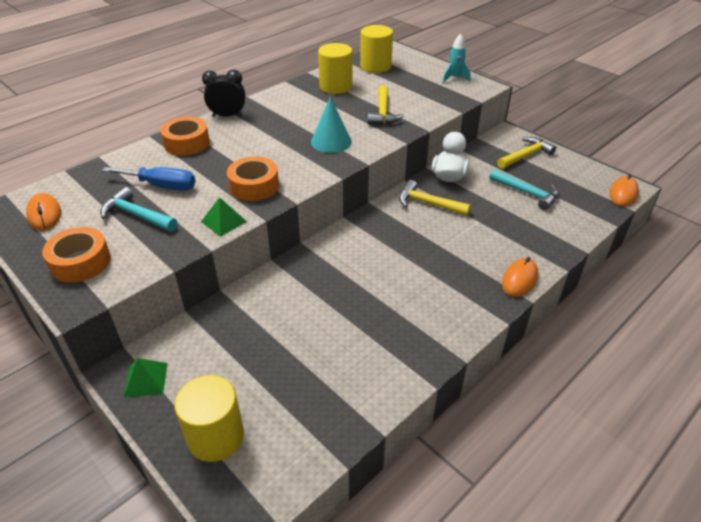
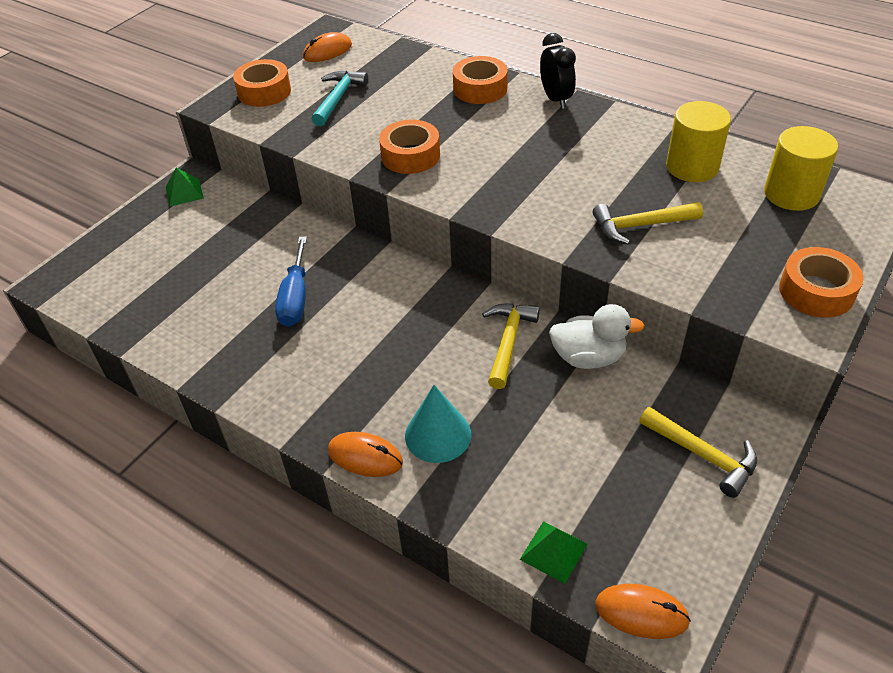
camera: 80 degrees right, 5 degrees up
blue screwdriver [102,167,195,191] -> blue screwdriver moved to [275,237,307,327]
yellow cylinder [174,375,244,462] -> none
green pyramid [201,197,247,237] -> green pyramid moved to [520,521,588,584]
turquoise cone [311,97,352,153] -> turquoise cone moved to [405,385,471,463]
turquoise rocket [443,34,471,83] -> orange tape [779,247,864,318]
turquoise hammer [489,169,559,210] -> none

